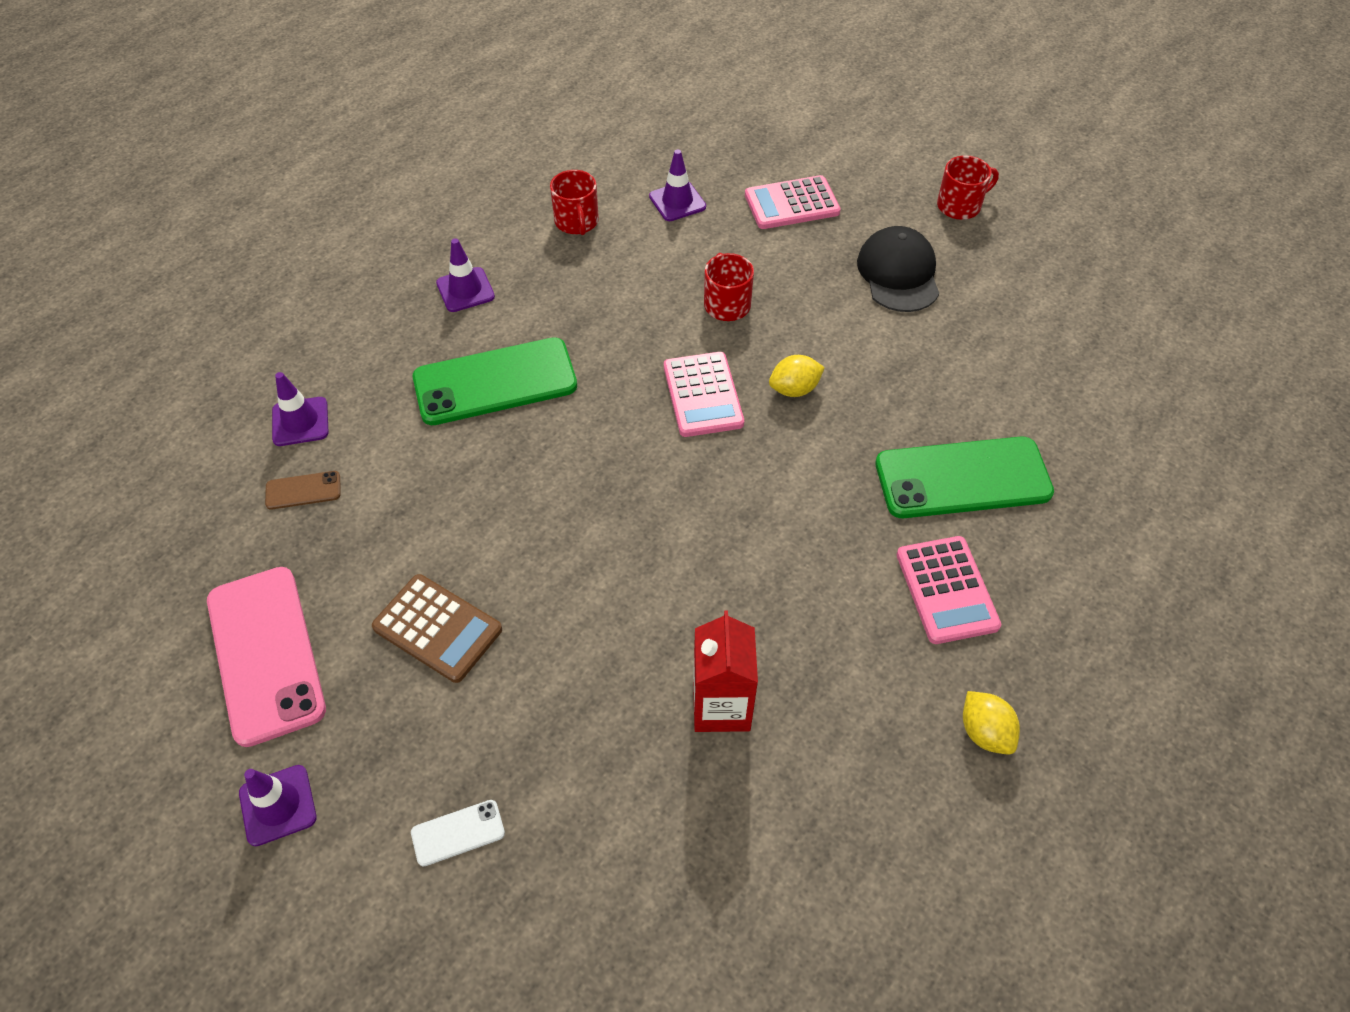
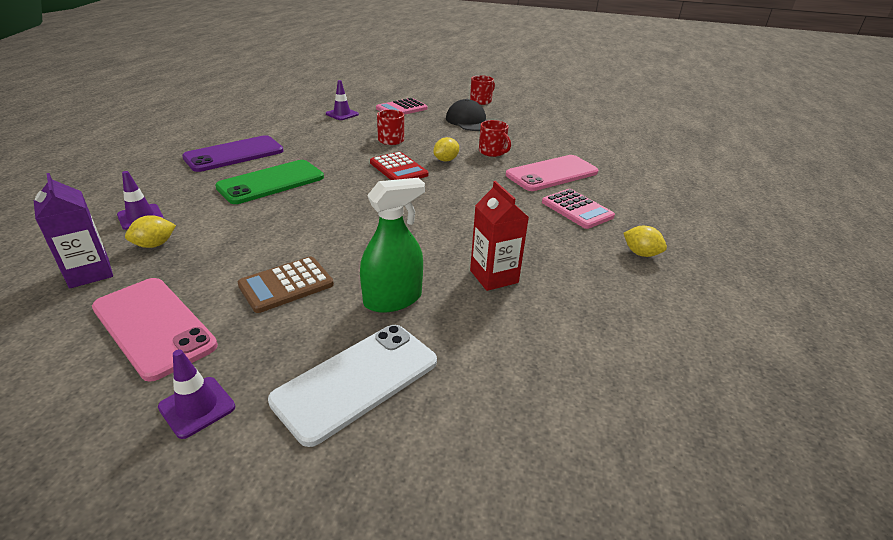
camera: 25 degrees left, 20 degrees down
brown phone [265,471,341,510] -> yellow lemon [125,215,176,248]
brown calculator [372,574,502,683] -> brown calculator turned 135 degrees clockwise [238,256,334,313]
white phone [411,800,505,867] -> white phone [268,325,437,447], size x2.30
purple traffic cone [436,238,495,312] -> purple phone [182,135,284,172]
red mug [550,170,599,235] -> red mug moved to [479,120,511,157]
pink calculator [664,352,744,437] -> red calculator [370,152,429,180]
green phone [875,436,1054,518] -> pink phone [506,155,598,191]
none -> purple carton [34,173,113,288]
none -> green spray bottle [360,178,425,313]

